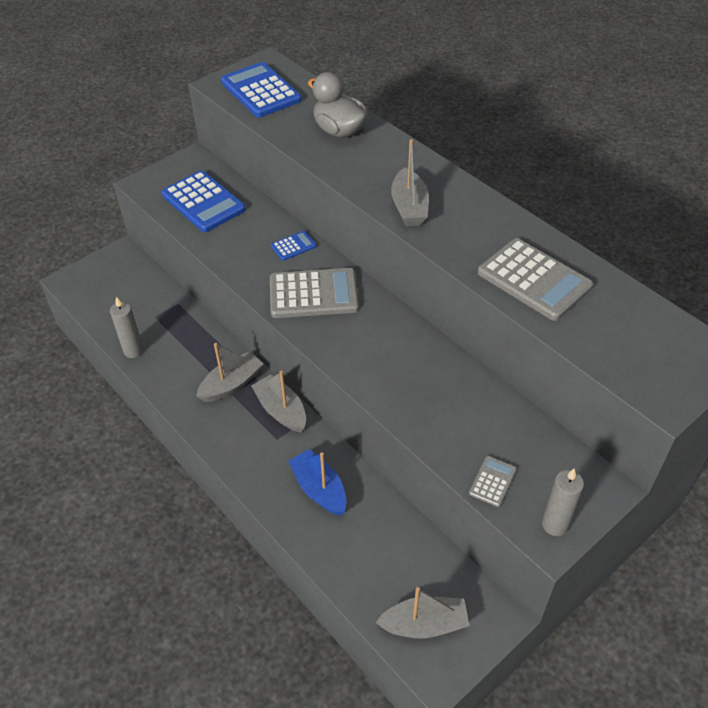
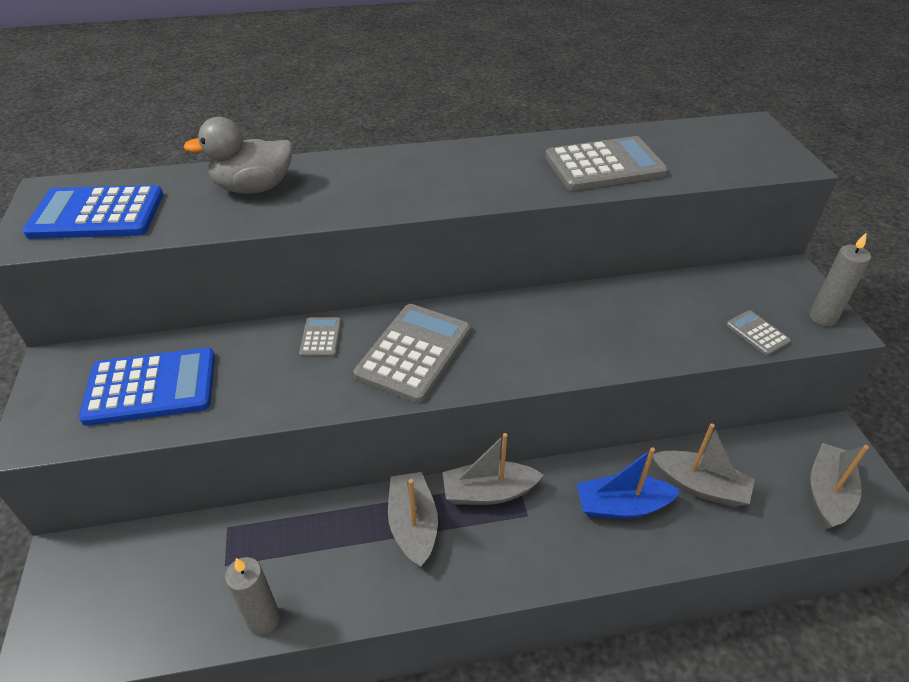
camera: 60 degrees left, 5 degrees down
blue calculator [271,231,316,261] -> grey calculator [299,317,342,357]
grey boat [391,139,429,226] -> grey boat moved to [652,423,755,507]

